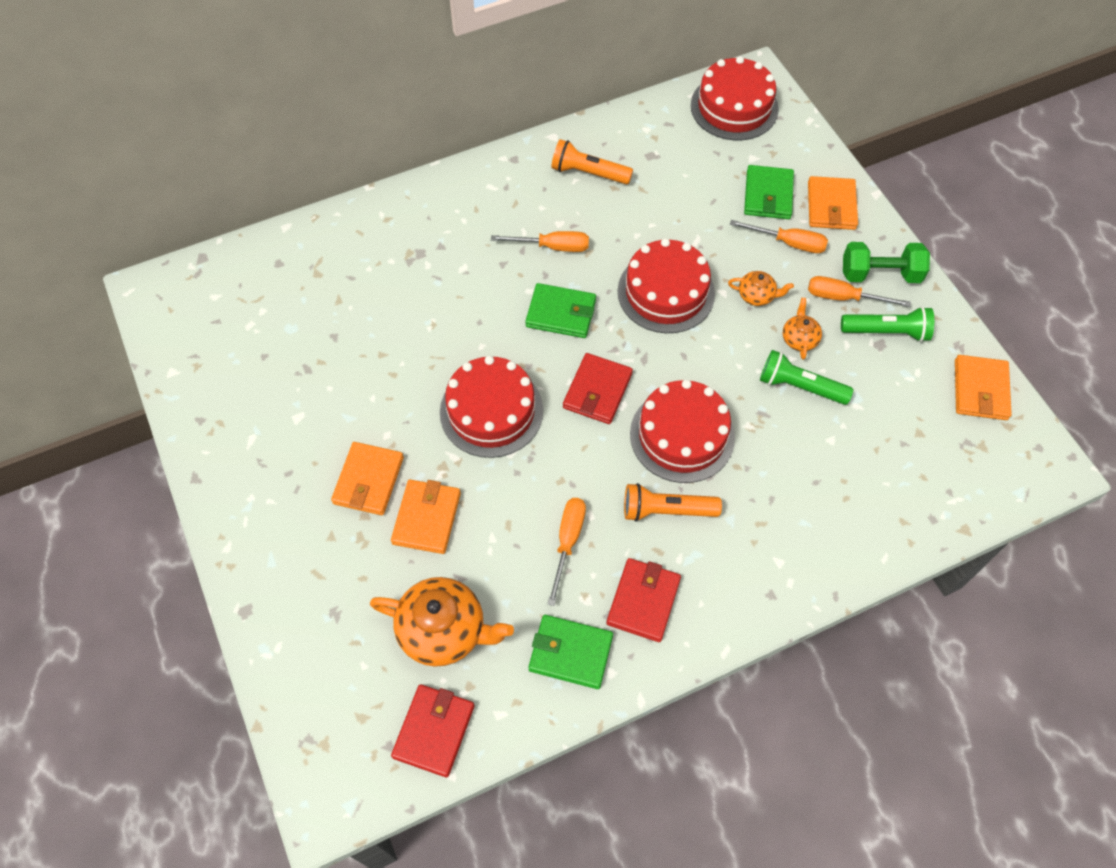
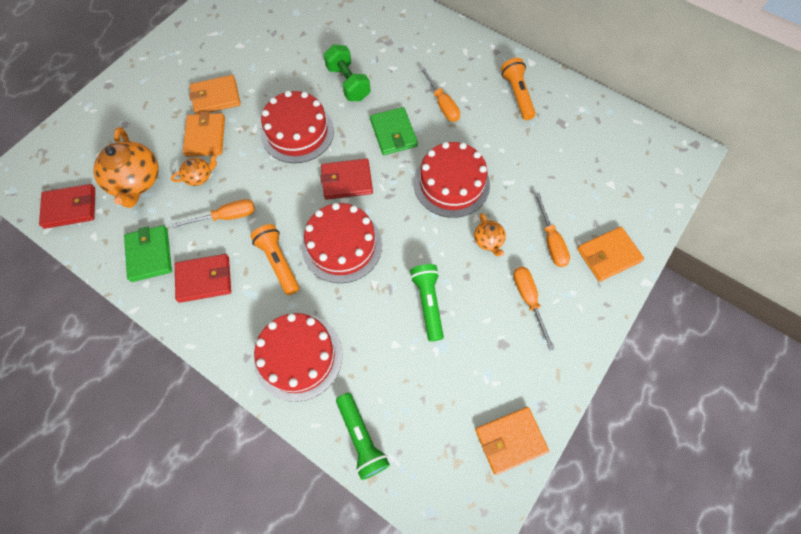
camera: 60 degrees right, 5 degrees up
orange wallet [391,480,461,554] -> orange wallet turned 75 degrees counterclockwise [183,112,225,157]
red cake [691,56,779,140] -> red cake moved to [254,313,343,402]
green wallet [744,165,794,219] -> none
orange teapot [783,298,822,360] -> orange teapot moved to [171,155,217,186]
green flashlight [841,307,934,342] -> green flashlight moved to [336,393,390,480]
green dumbbell [843,242,930,283] -> green dumbbell moved to [324,44,371,101]

